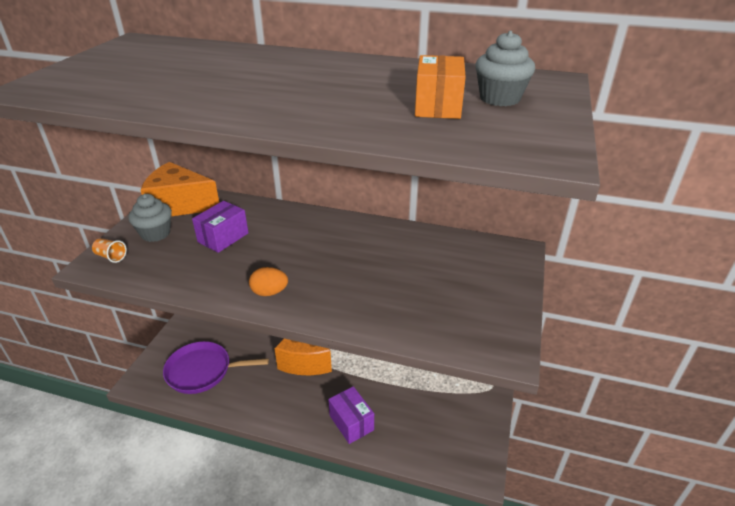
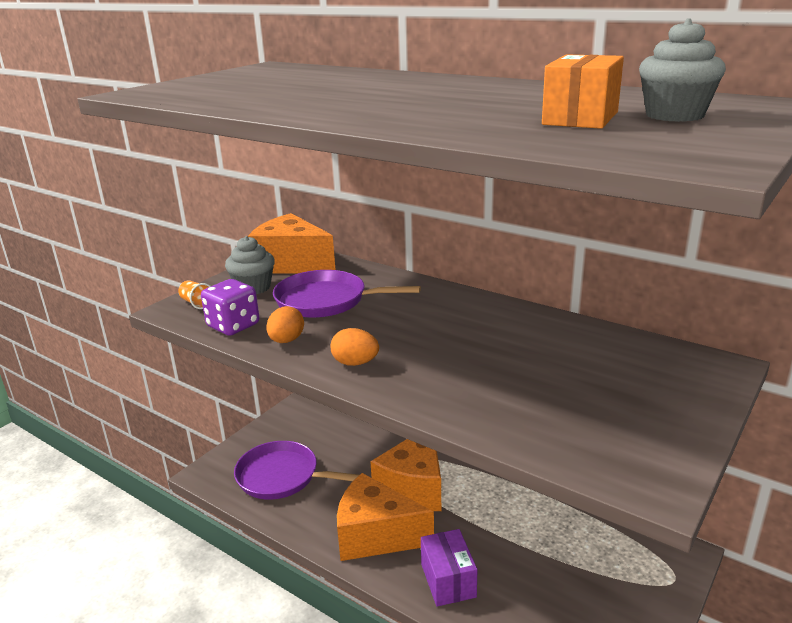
camera: 20 degrees right, 10 degrees down
purple box [192,201,248,253] -> purple pan [273,270,421,318]
none -> purple dice [201,279,260,336]
none -> orange egg [266,306,304,343]
none -> orange cheese [337,473,434,561]

